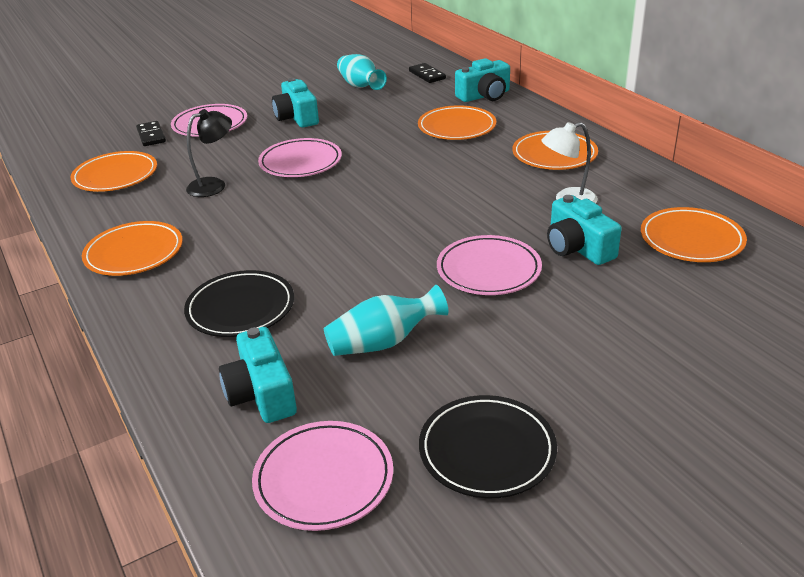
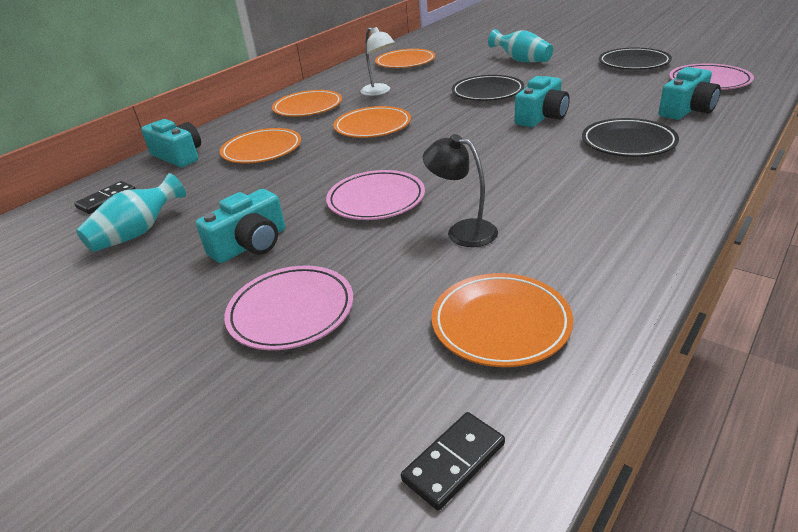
camera: 110 degrees left, 0 degrees up
orange plate [82,221,183,276] -> orange plate moved to [333,106,411,138]
black domino [136,121,166,146] -> black domino moved to [401,412,505,511]
turquoise vase [324,285,448,356] -> turquoise vase moved to [488,29,553,62]
pink plate [437,235,542,295] -> black plate [452,75,524,101]
turquoise camera [547,195,622,265] -> turquoise camera moved to [514,76,570,127]

